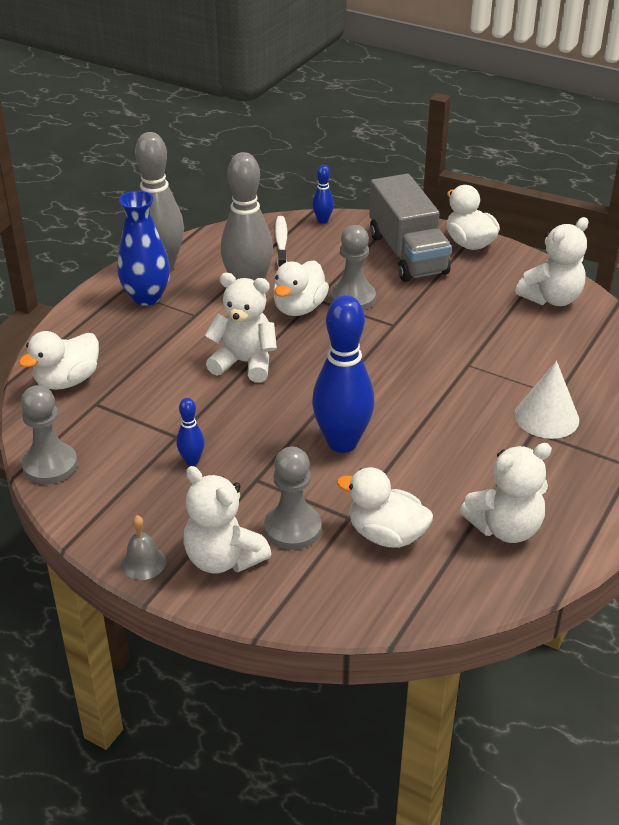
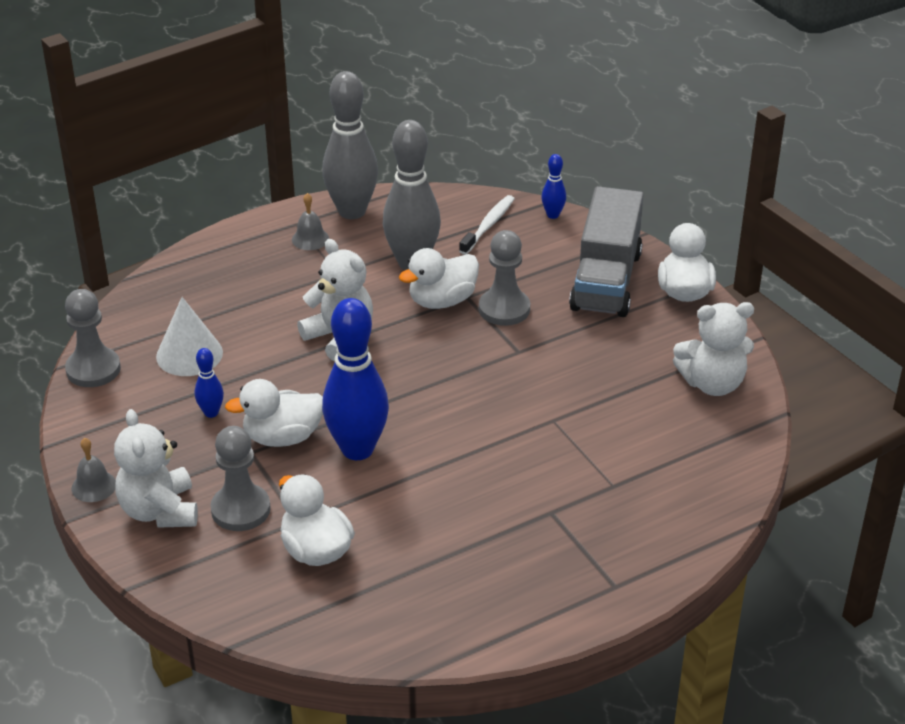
camera: 30 degrees right, 0 degrees up
white duck [19,331,99,390] -> white duck moved to [225,379,323,447]
blue vase [117,191,170,306] -> grey bell [292,193,329,250]
white teddy bear [460,443,552,543] -> none
white cone [514,361,579,439] -> white cone moved to [156,297,223,376]

